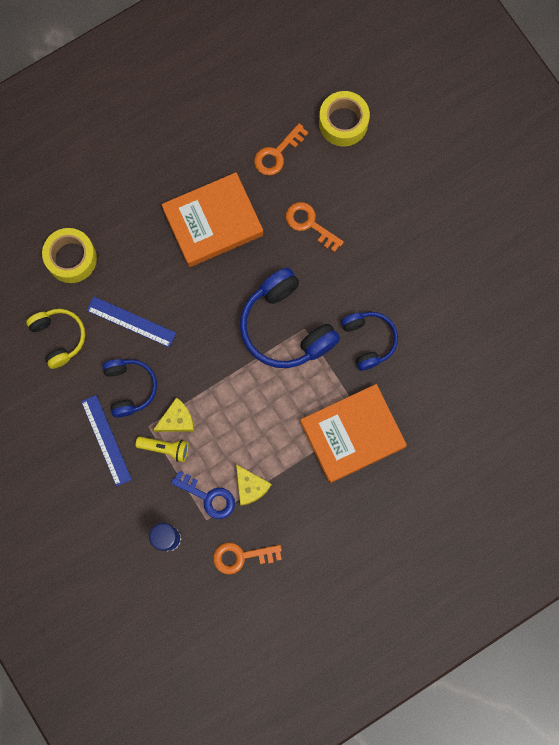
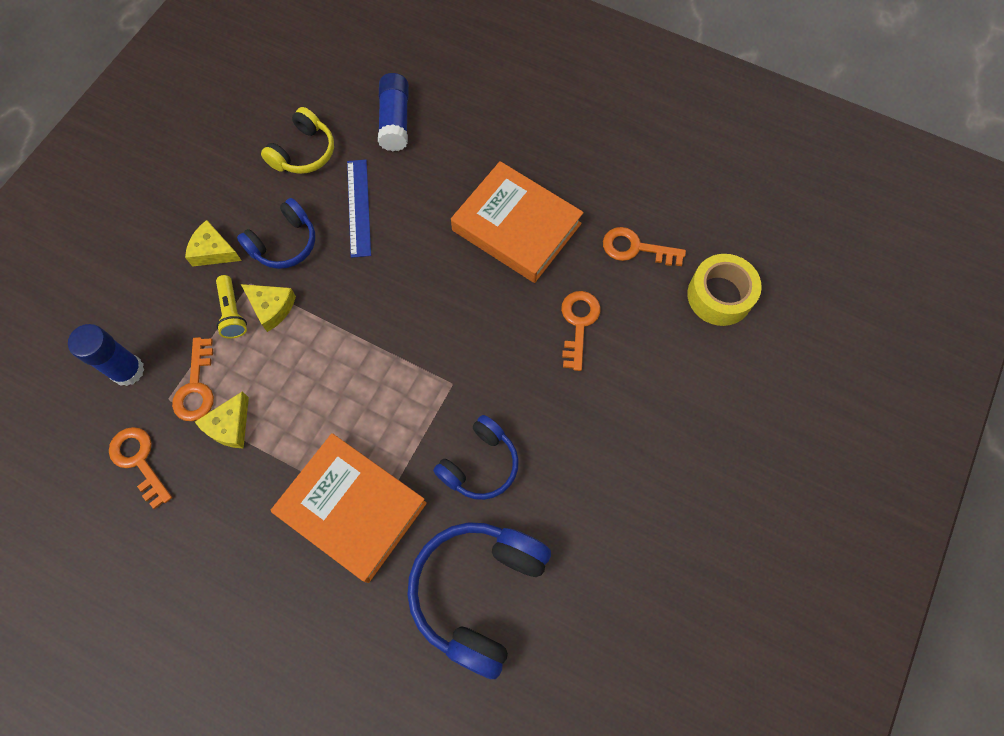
camera: 60 degrees right, 10 degrees down
yellow tape [42,228,97,283] -> blue glue stick [378,73,409,151]
blue ruler [81,395,132,486] -> yellow cheese [185,220,242,267]
blue key [171,471,235,519] -> orange key [172,337,214,421]
blue headphones [240,268,340,368] -> blue headphones moved to [407,522,551,679]

